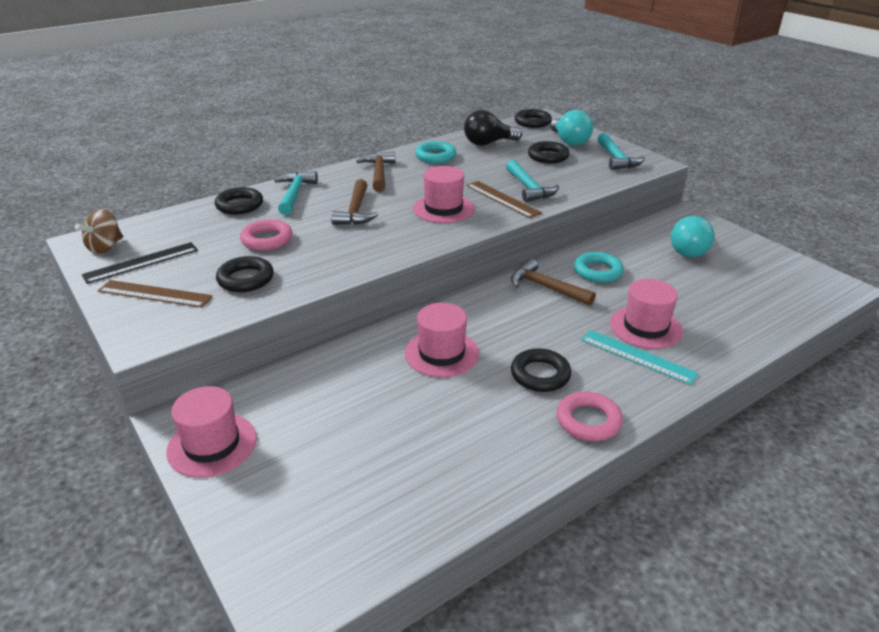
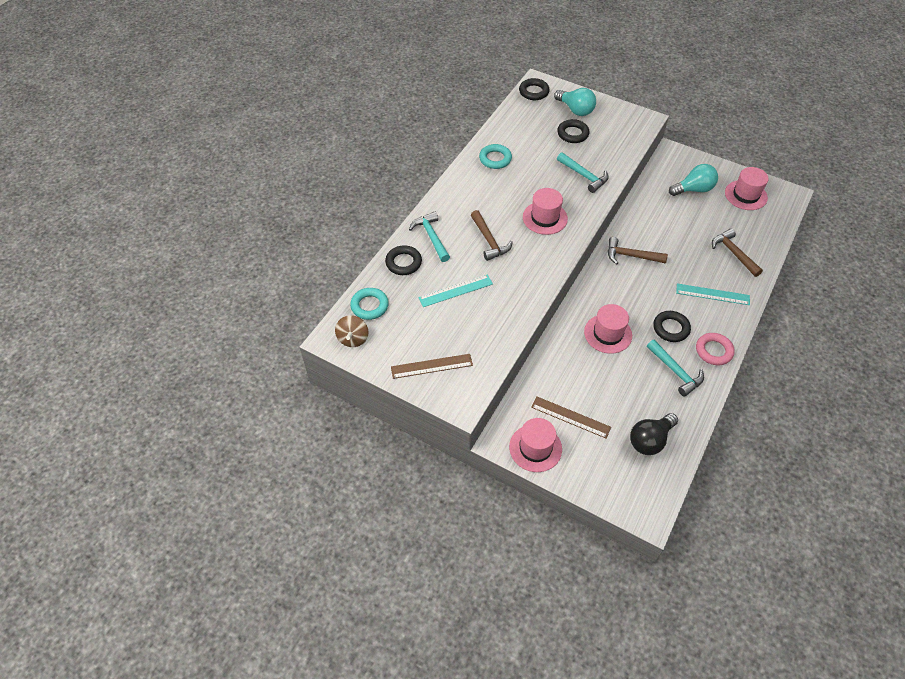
camera: 25 degrees left, 20 degrees up
black ruler [82,242,198,284] -> none
black ring [216,256,274,292] -> none
pink ring [240,219,293,251] -> turquoise ruler [418,275,493,307]
brown hammer [356,151,395,192] -> brown hammer moved to [712,229,763,277]
black light bulb [464,110,522,146] -> black light bulb moved to [630,413,678,455]
brown ruler [466,181,542,218] -> brown ruler moved to [531,396,611,439]
turquoise ring [574,252,624,283] -> turquoise ring moved to [350,288,389,320]
turquoise hammer [597,133,645,170] -> turquoise hammer moved to [647,340,704,397]
pink hat [610,279,683,349] -> pink hat moved to [725,167,769,210]
turquoise light bulb [671,216,715,257] -> turquoise light bulb turned 105 degrees counterclockwise [669,164,718,196]

